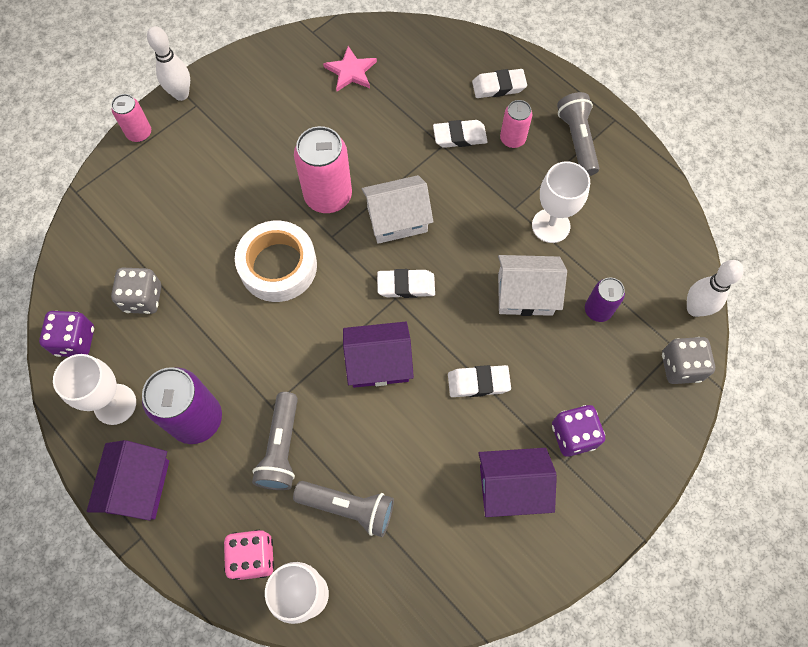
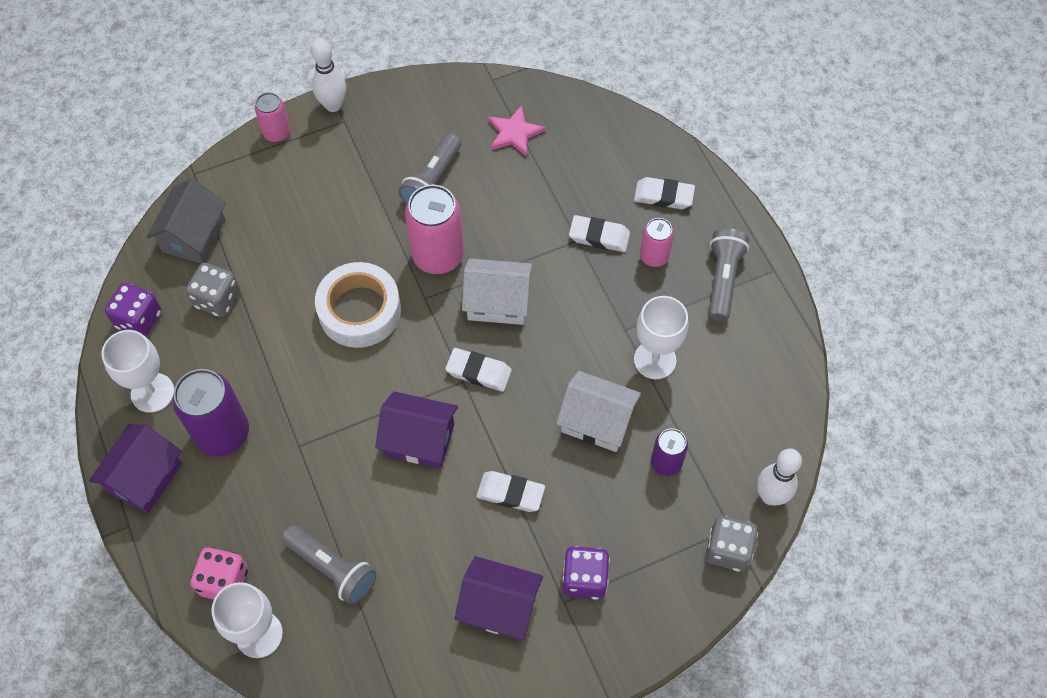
camera: 20 degrees right, 5 degrees down
grey flashlight [252,392,298,490] -> grey flashlight moved to [398,133,461,204]
none -> grey house [147,179,226,264]

